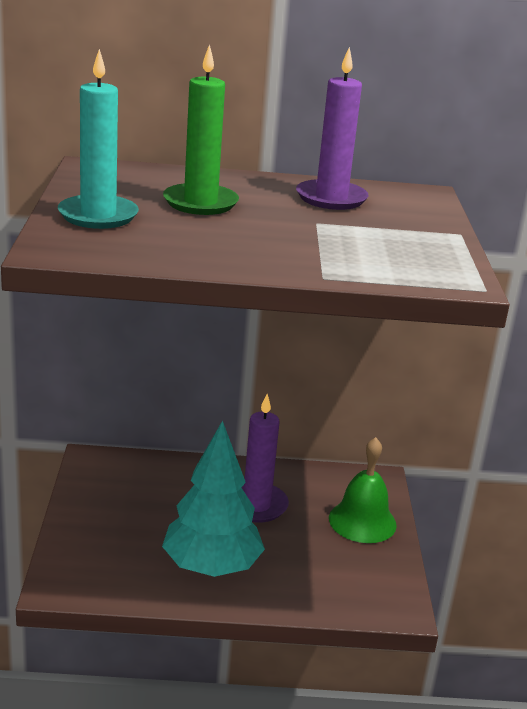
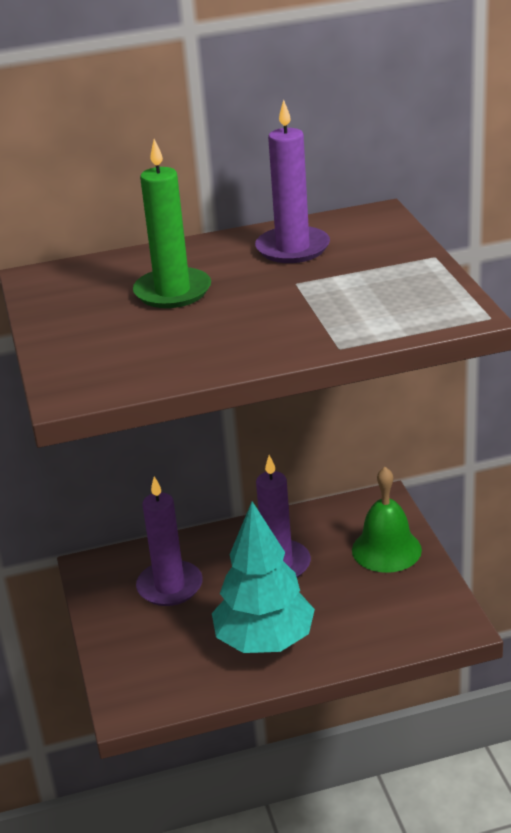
camera: 10 degrees left, 5 degrees up
turquoise candle [58,49,139,229] -> none
none -> purple candle [136,476,203,606]

